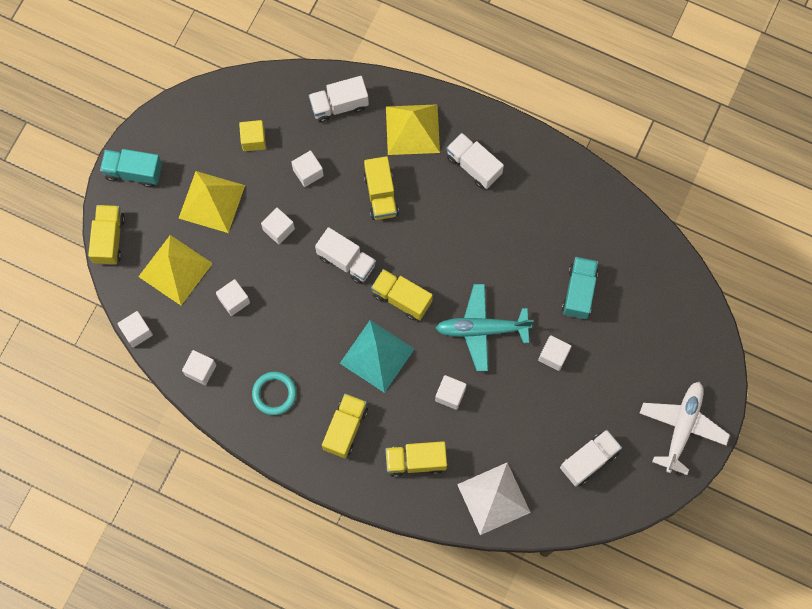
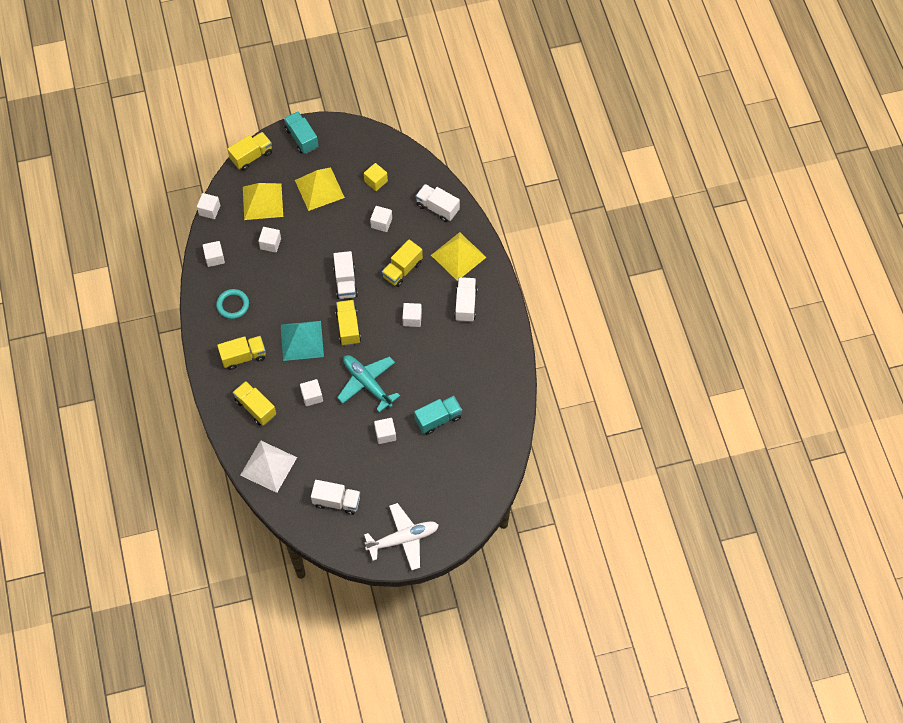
camera: 50 degrees right, 10 degrees down
white cube [261,208,295,244] -> white cube moved to [402,303,422,327]

